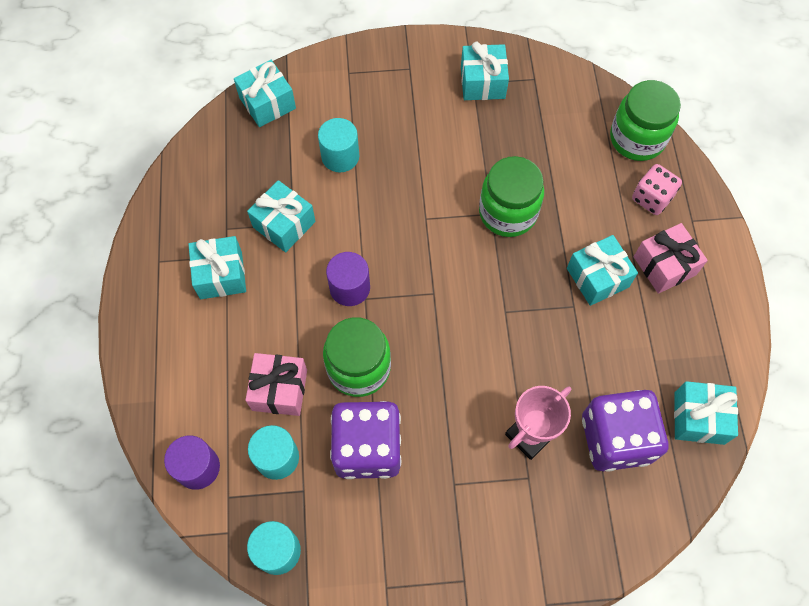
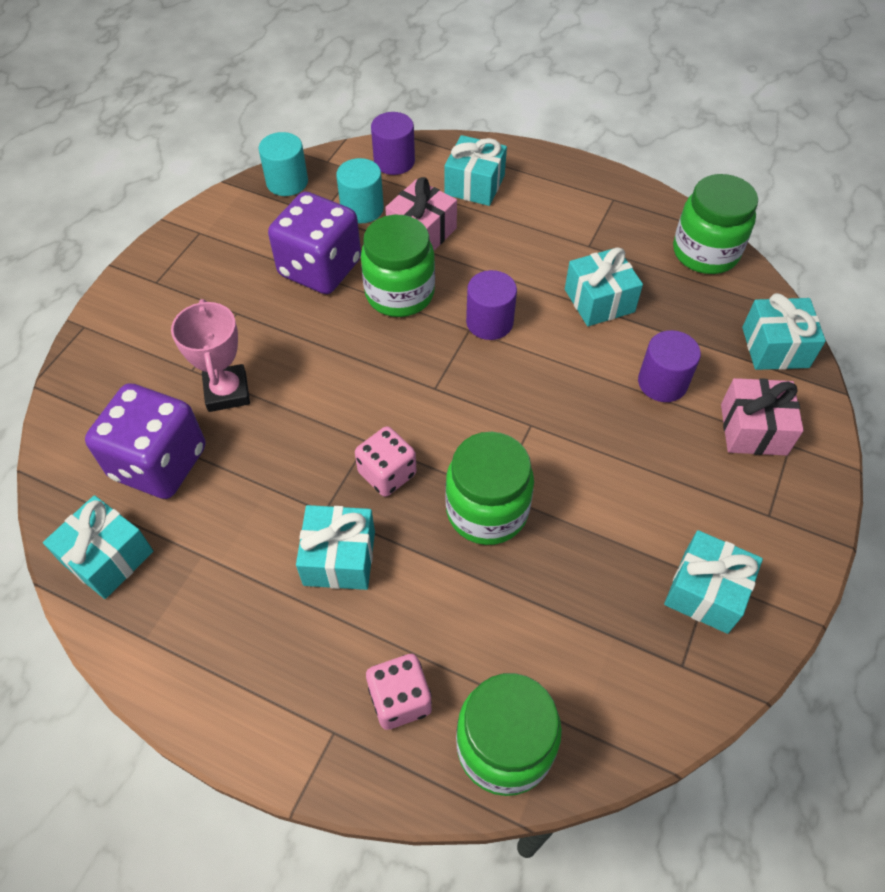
camera: 120 degrees right, 10 degrees down
turquoise gift [188,236,246,299] -> turquoise gift moved to [444,135,507,206]
turquoise cylinder [318,118,359,172] -> purple cylinder [638,330,701,402]
pink gift [634,223,708,294] -> pink gift moved to [721,378,804,456]
none -> pink dice [355,426,417,497]
none -> green jar [673,174,758,274]

